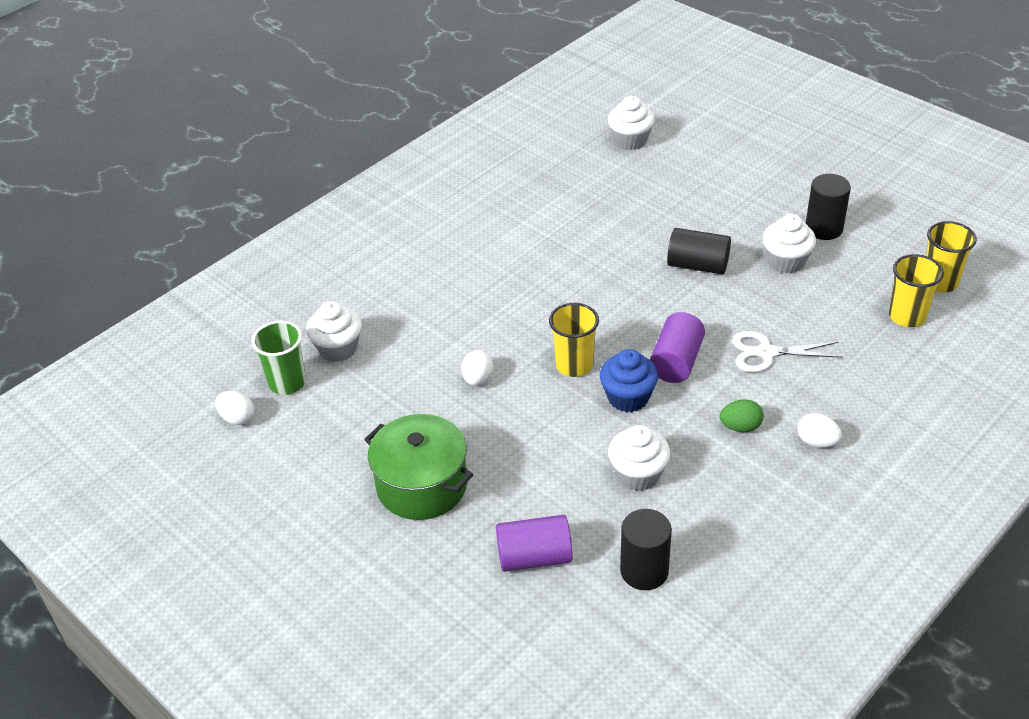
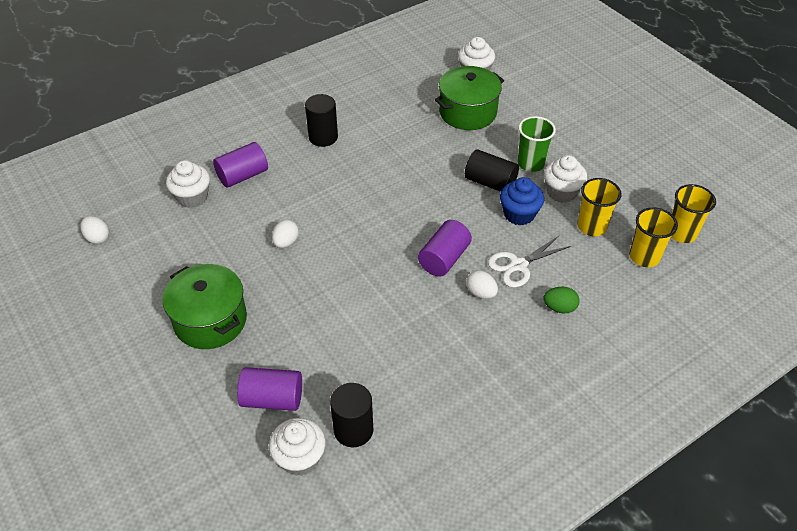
camera: 10 degrees right, 5 degrees up
green cup [252,321,306,395] -> green cup moved to [517,116,556,172]
yellow cup [549,303,599,377] -> yellow cup moved to [577,178,622,236]
blue cupcake [600,349,658,412] -> blue cupcake moved to [500,177,544,226]
white cupcake [608,425,670,491] -> white cupcake moved to [269,418,326,476]
green egg [720,399,764,432] -> green egg moved to [543,287,580,313]
white scissors [732,331,843,372] -> white scissors turned 45 degrees counterclockwise [488,235,571,288]
white egg [797,413,842,448] -> white egg moved to [466,270,498,299]
black cylinder [806,174,851,240] -> black cylinder moved to [305,94,338,147]
none -> purple cylinder [213,142,268,188]
none -> green pot [435,66,504,130]

